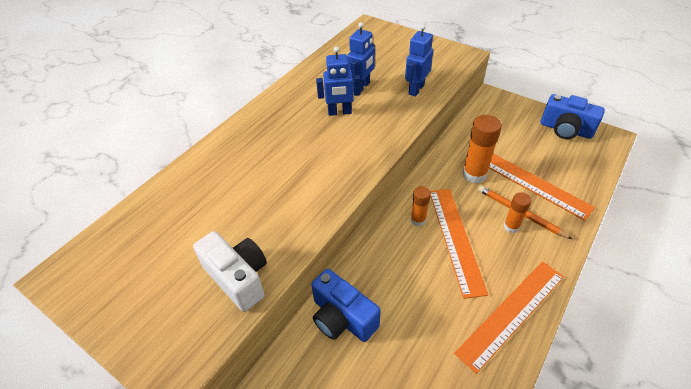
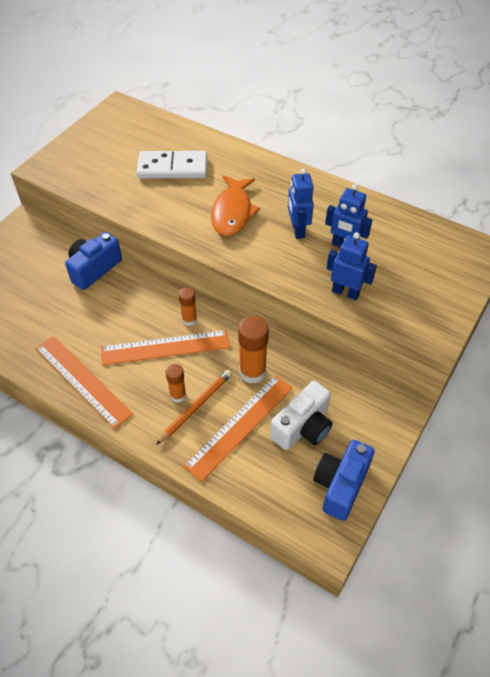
camera: 85 degrees right, 5 degrees up
white camera [193,231,267,312] -> white camera moved to [270,381,332,450]
none -> white domino [137,151,207,179]
none -> orange fish [211,175,260,236]

